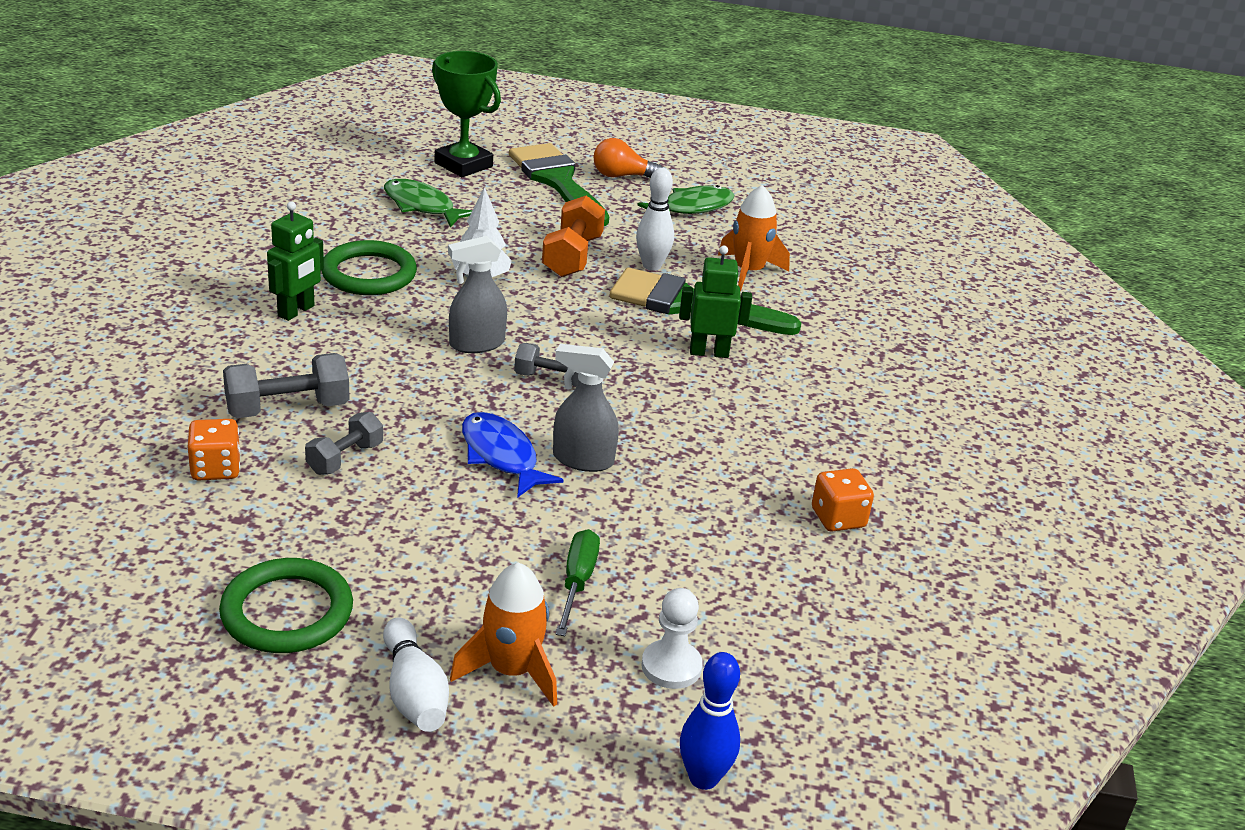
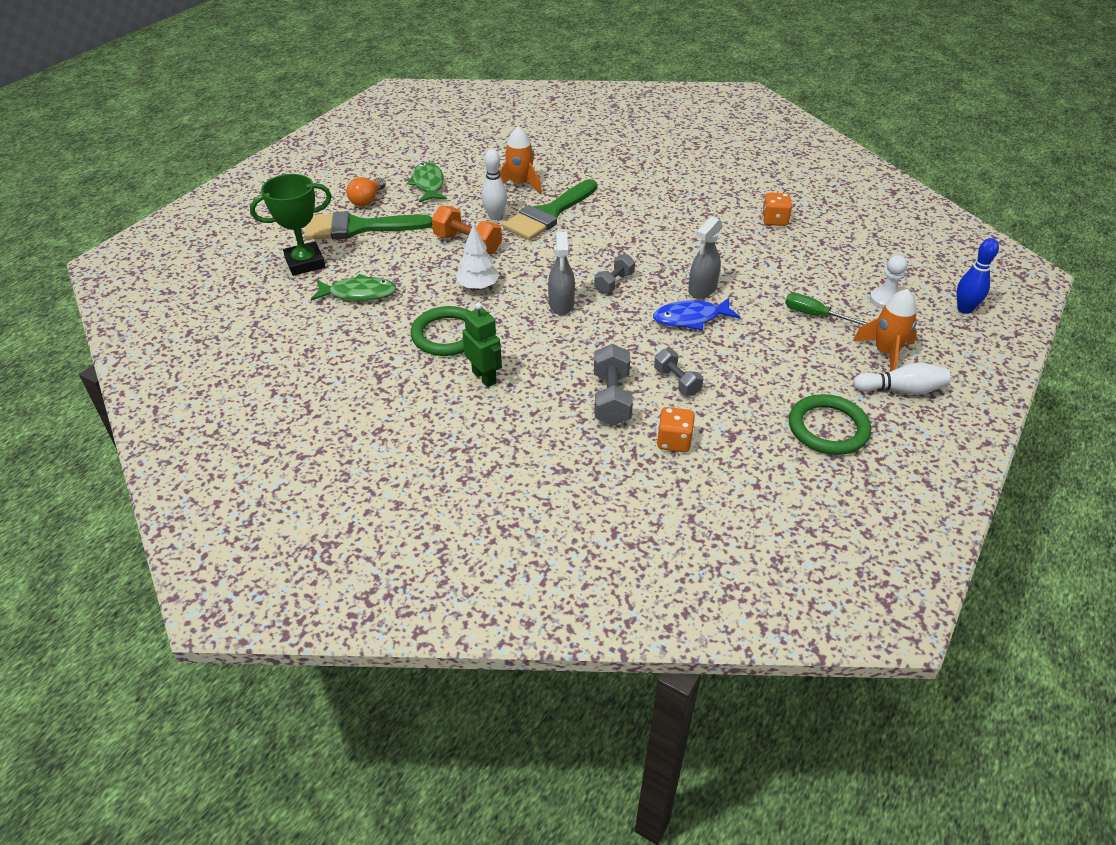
camera: 65 degrees left, 10 degrees up
green fish [384,179,472,227] -> green fish turned 150 degrees counterclockwise [311,274,397,301]
green robot [679,245,752,358] -> none

